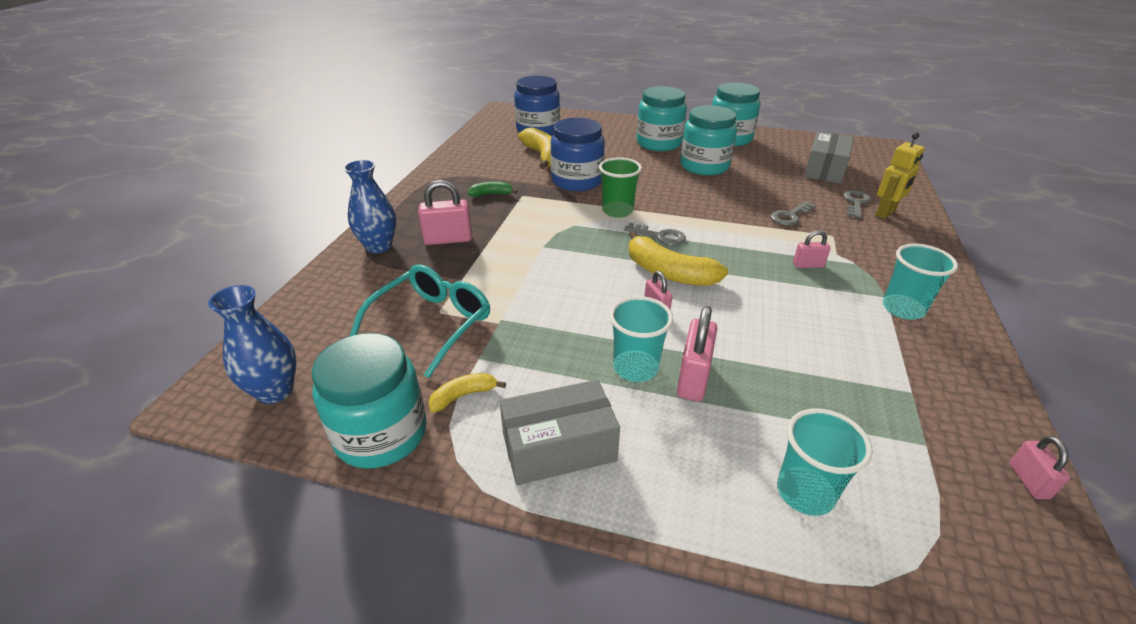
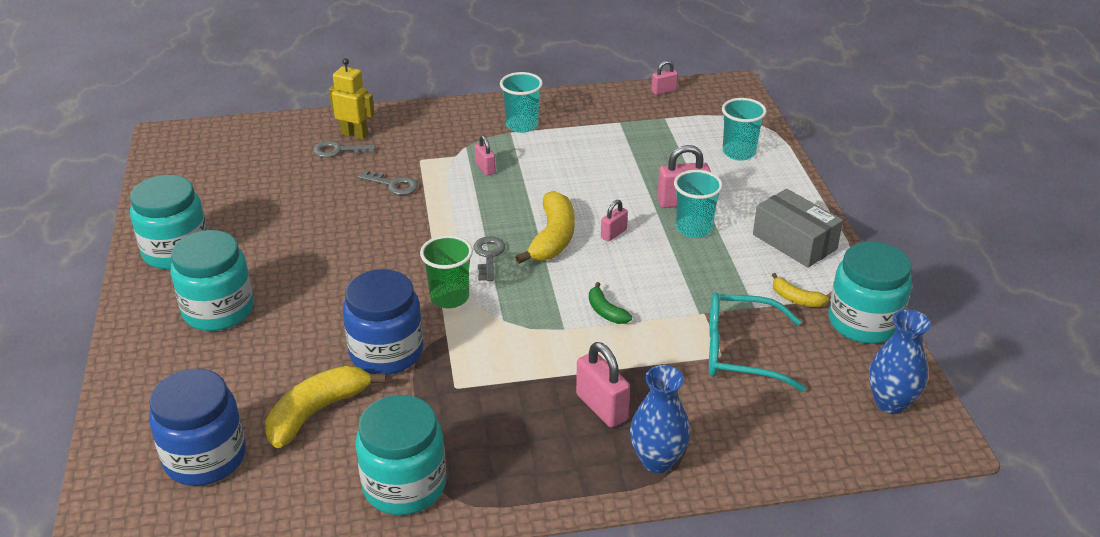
camera: 115 degrees left, 0 degrees up
green banana [468,181,518,197] -> green banana moved to [589,282,632,324]
turquoise jar [680,105,737,176] -> turquoise jar moved to [355,395,446,515]
grey box [804,131,854,184] -> none

